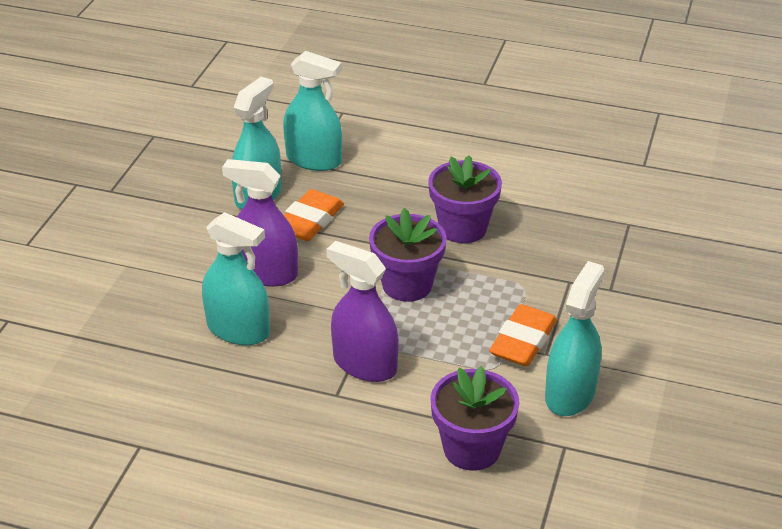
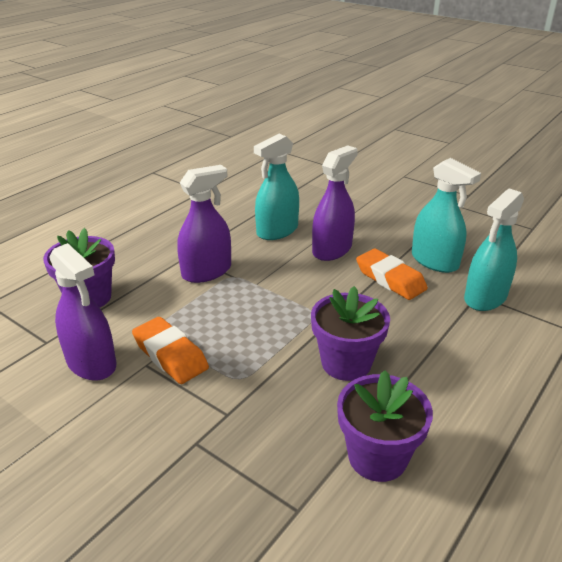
camera: 110 degrees right, 5 degrees down
purple flower pot [369,208,447,302] -> purple flower pot moved to [337,370,433,482]
turquoise spray bottle [545,261,604,416] -> purple spray bottle [49,243,116,380]

